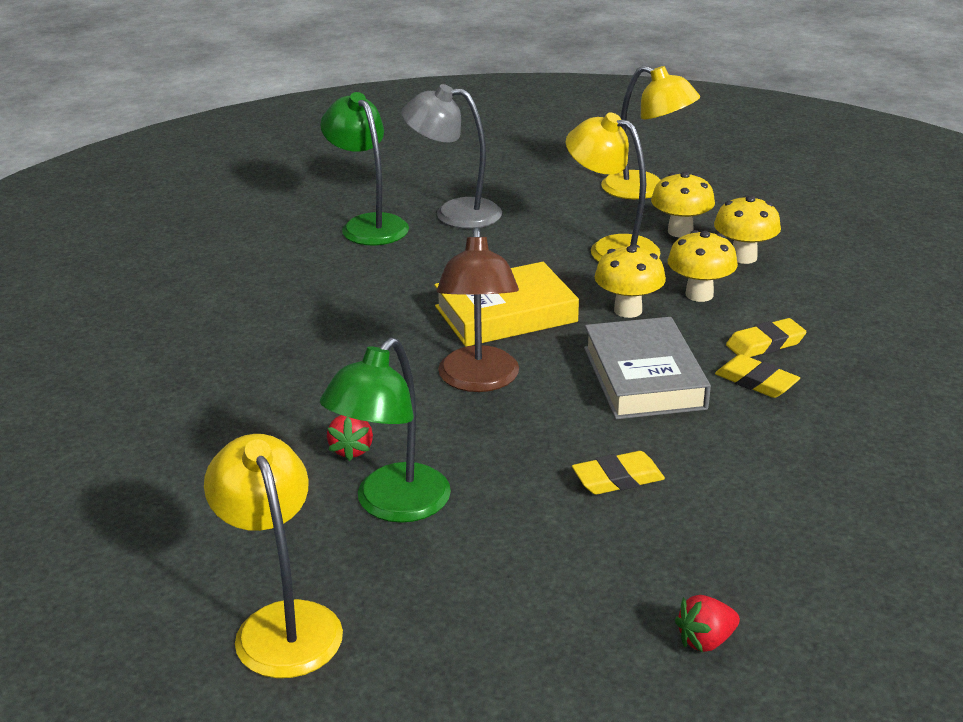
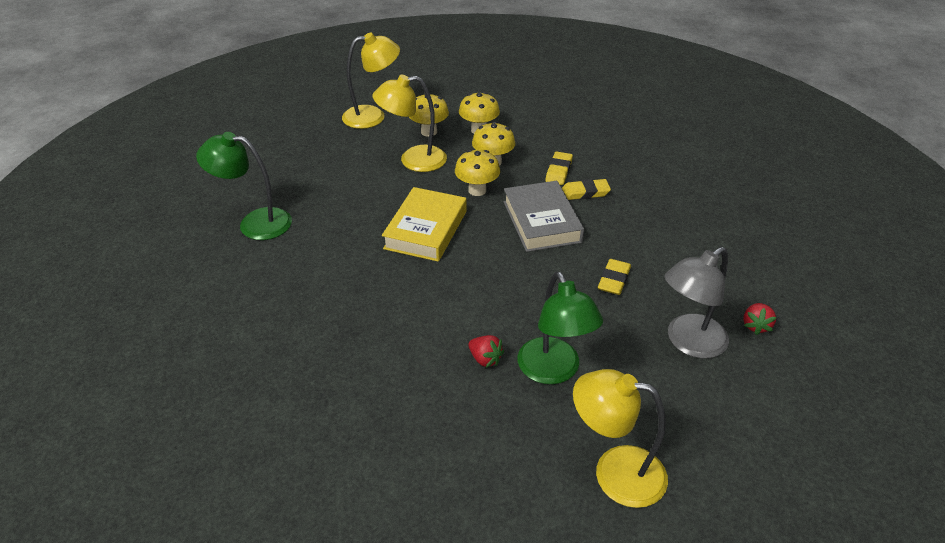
camera: 50 degrees left, 10 degrees up
grey lamp [401,84,502,229] -> grey lamp moved to [665,247,729,358]
brown lamp [437,227,519,392] -> none
grey book [584,317,711,419] -> grey book turned 45 degrees clockwise [504,181,584,252]

